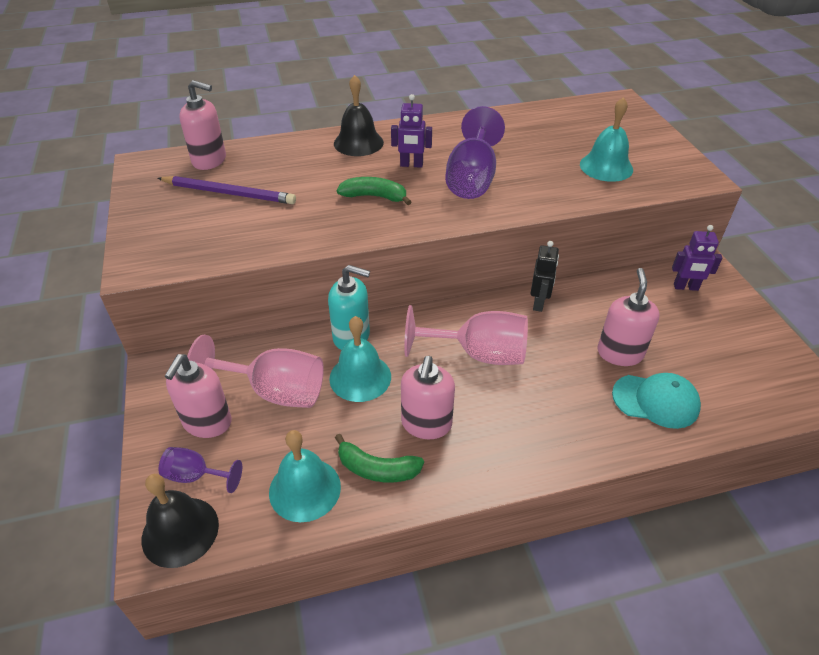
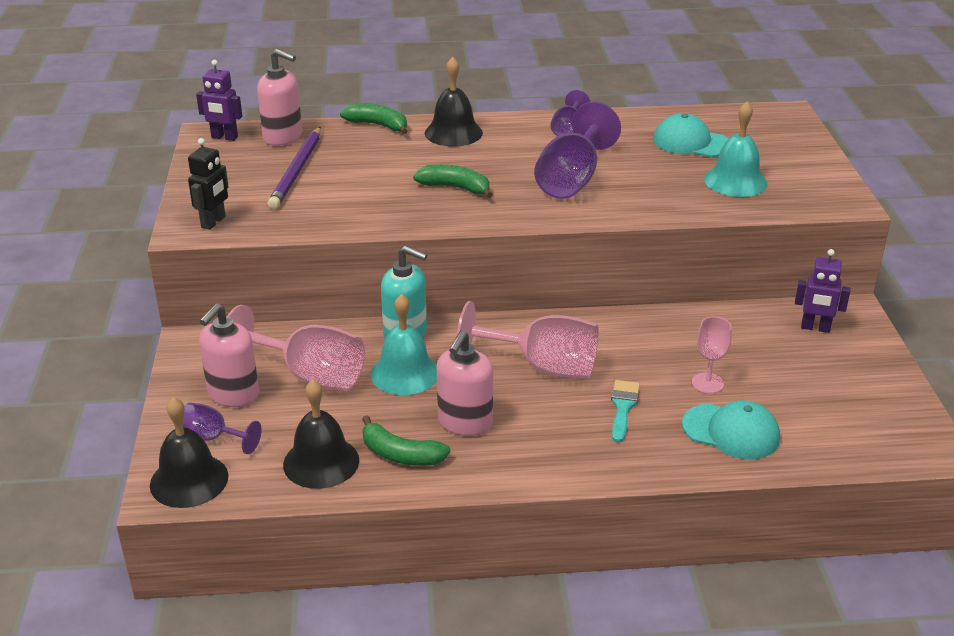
camera: 10 degrees right, 10 degrees down
purple pencil [157,176,296,204] -> purple pencil turned 75 degrees clockwise [267,127,321,209]
turquoise bell [269,430,341,522] -> black bell [283,379,359,489]
purple robot [391,94,432,168] -> purple robot moved to [196,60,242,141]
black robot [530,241,559,312] -> black robot moved to [188,138,229,230]
pink soap dispenser [597,268,660,366] -> pink goblet [692,317,732,394]
none -> green banana [340,103,407,134]
none -> purple goblet [551,90,590,136]
none -> turquoise brush [611,380,640,442]
none -> turquoise cap [653,113,729,157]

